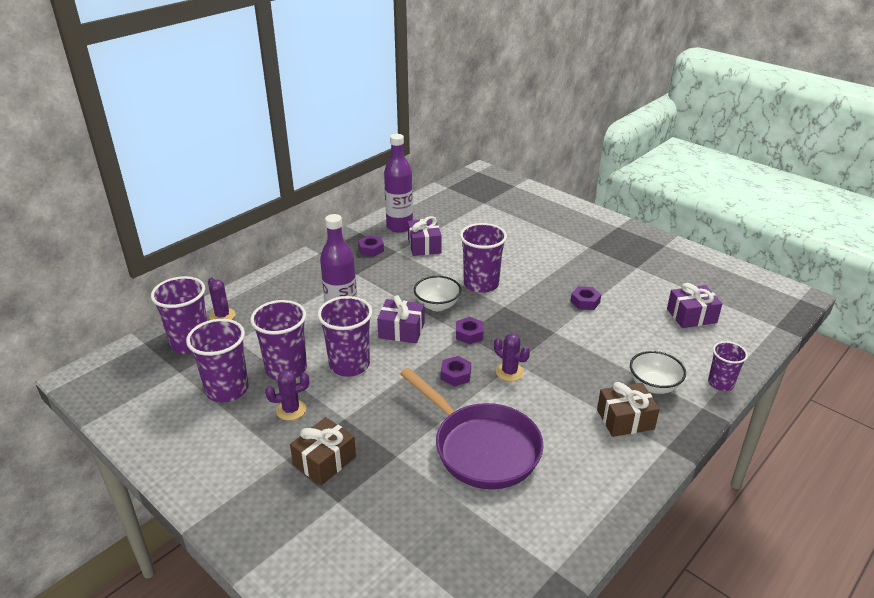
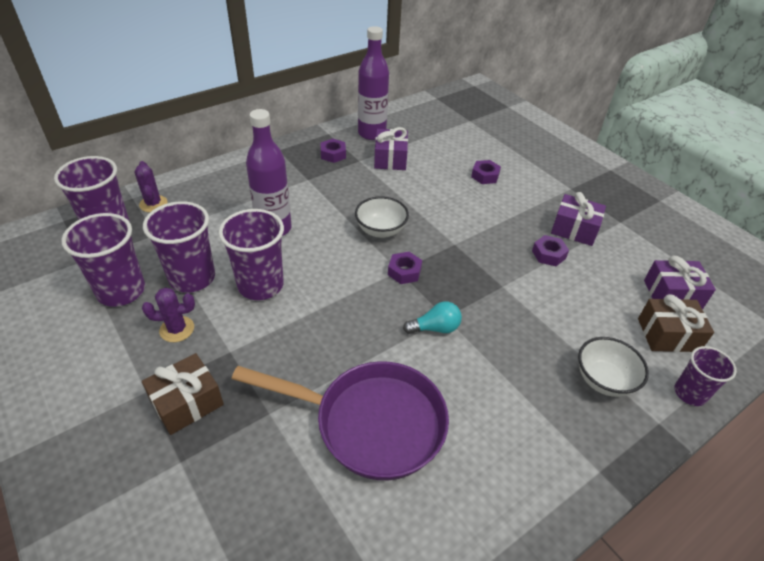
camera: 10 degrees right, 10 degrees up
purple gift [377,295,424,343] -> purple gift moved to [551,192,606,246]
purple pan [400,368,544,489] -> purple pan turned 45 degrees counterclockwise [232,361,449,480]
purple nut [441,356,471,386] -> purple nut moved to [471,160,501,184]
purple cup [460,223,507,293] -> none
purple cactus [494,333,530,381] -> turquoise light bulb [403,301,462,334]
brown gift [597,382,660,437] -> brown gift moved to [638,294,714,352]

